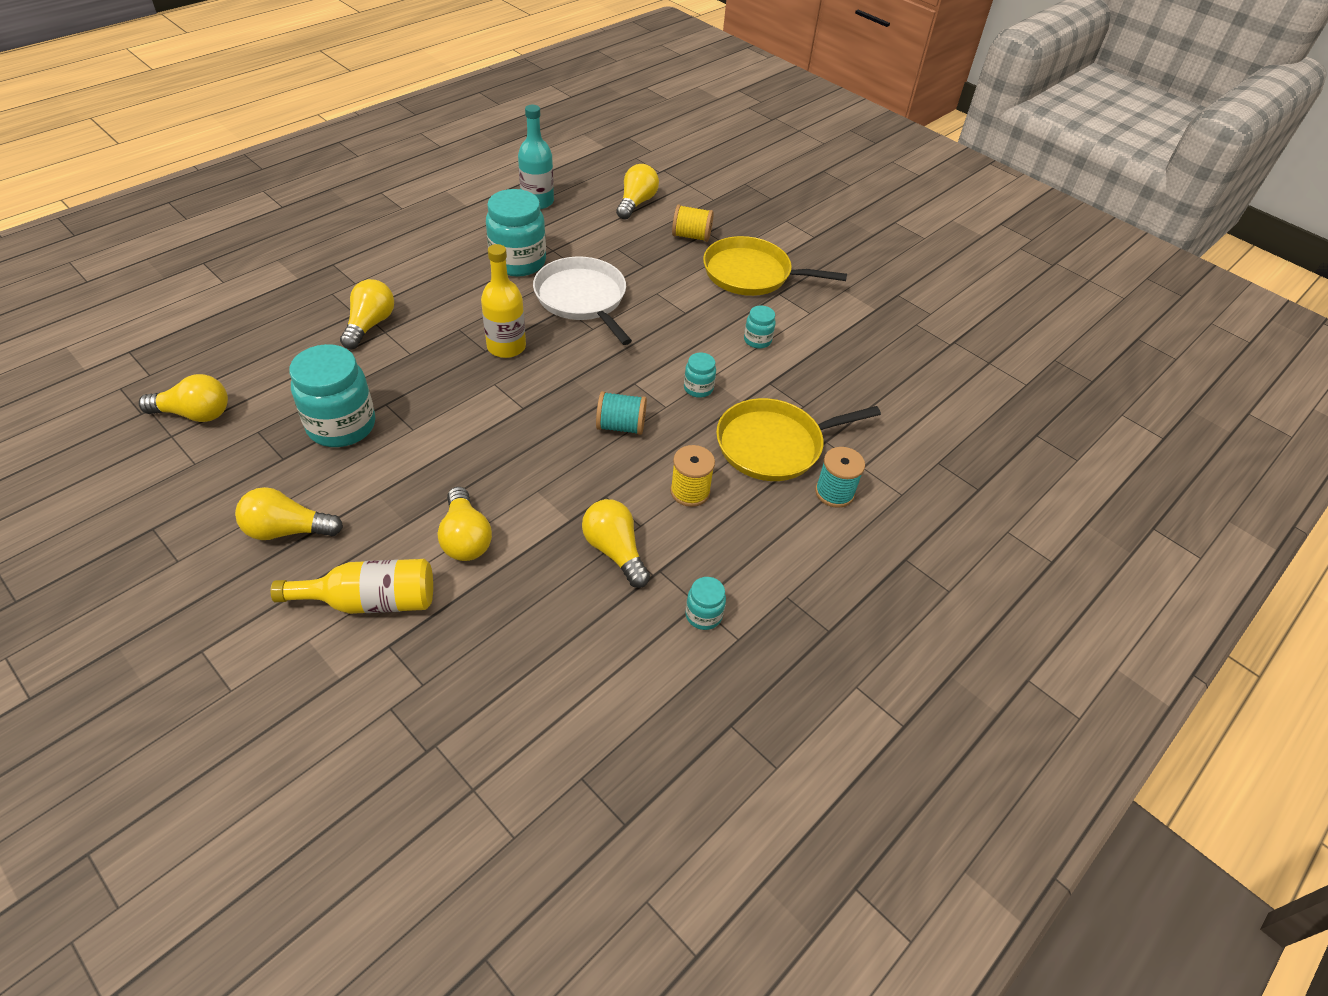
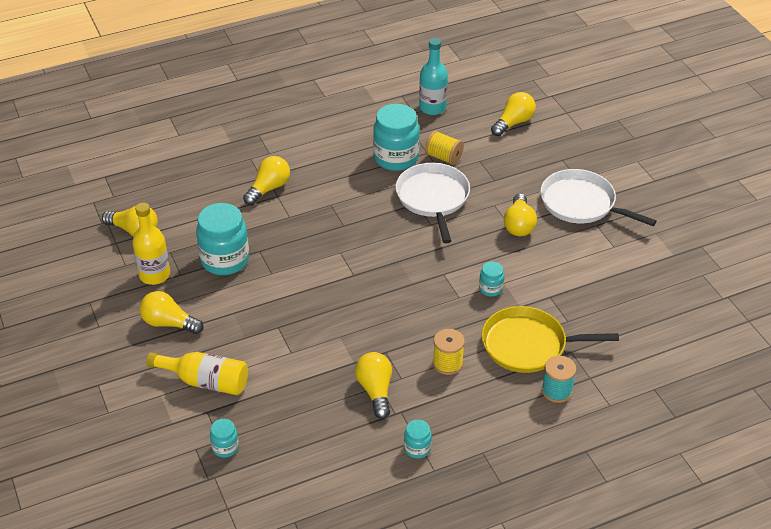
camera: 25 degrees right, 5 degrees down
yellow light bulb [438,487,492,561] -> yellow light bulb moved to [504,194,537,236]
yellow bottle [481,244,526,358] -> yellow bottle moved to [132,203,170,285]
turquoise spool [596,391,647,435] -> none
yellow spool [672,205,714,242] -> yellow spool moved to [425,131,464,165]
yellow pan [703,236,847,296] -> white pan [540,169,657,226]
turquoise jar [744,306,776,349] -> turquoise jar moved to [210,419,239,457]

